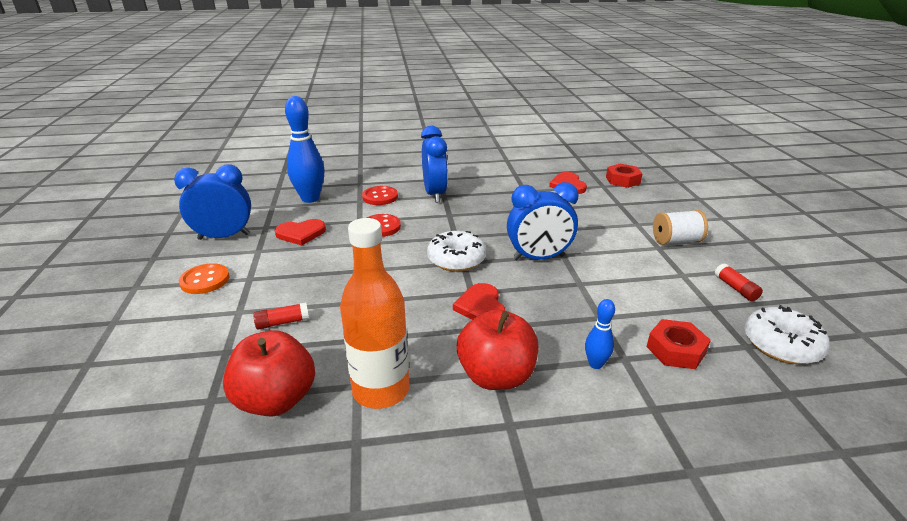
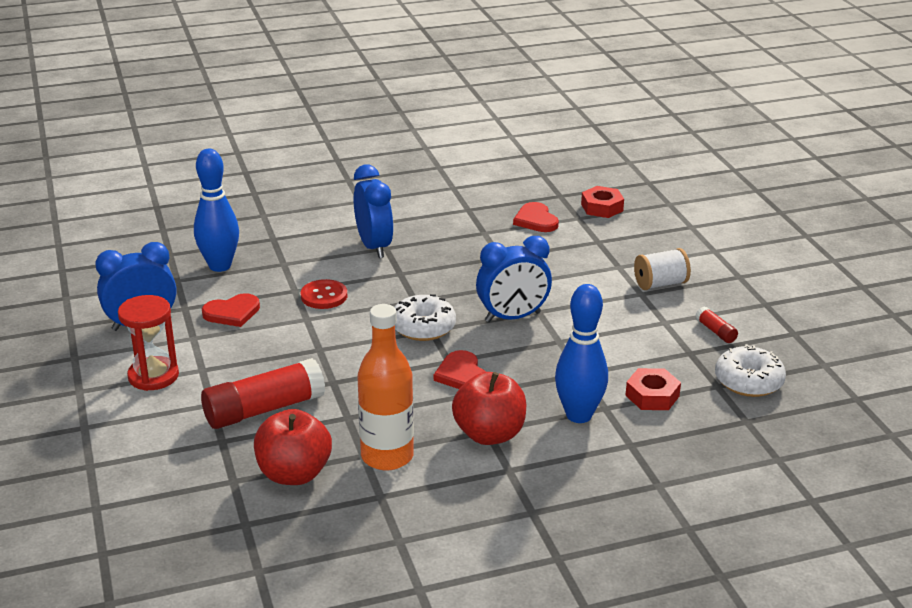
camera: 10 degrees left, 0 degrees up
orange button [179,263,229,294] -> red hourglass [118,295,179,391]
red glue stick [253,302,309,330] -> red glue stick [201,358,325,429], size x2.24
red button [362,186,398,205] -> none
blue bowling pin [585,299,615,369] -> blue bowling pin [555,284,608,423], size x2.04

